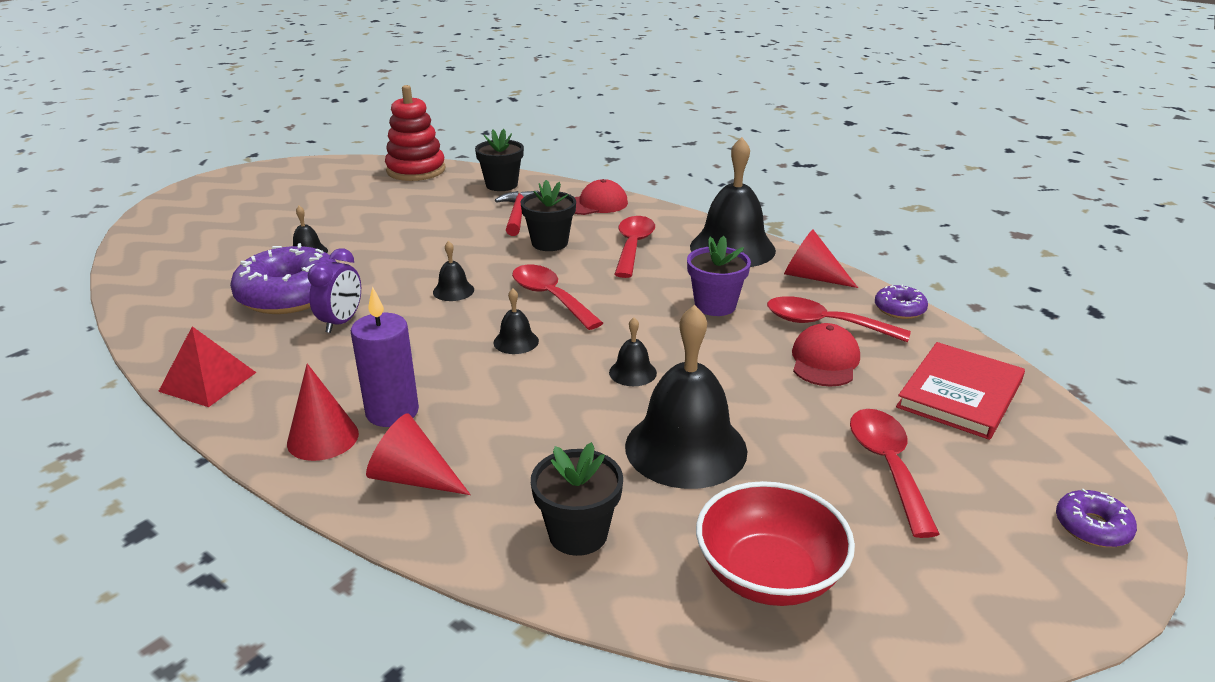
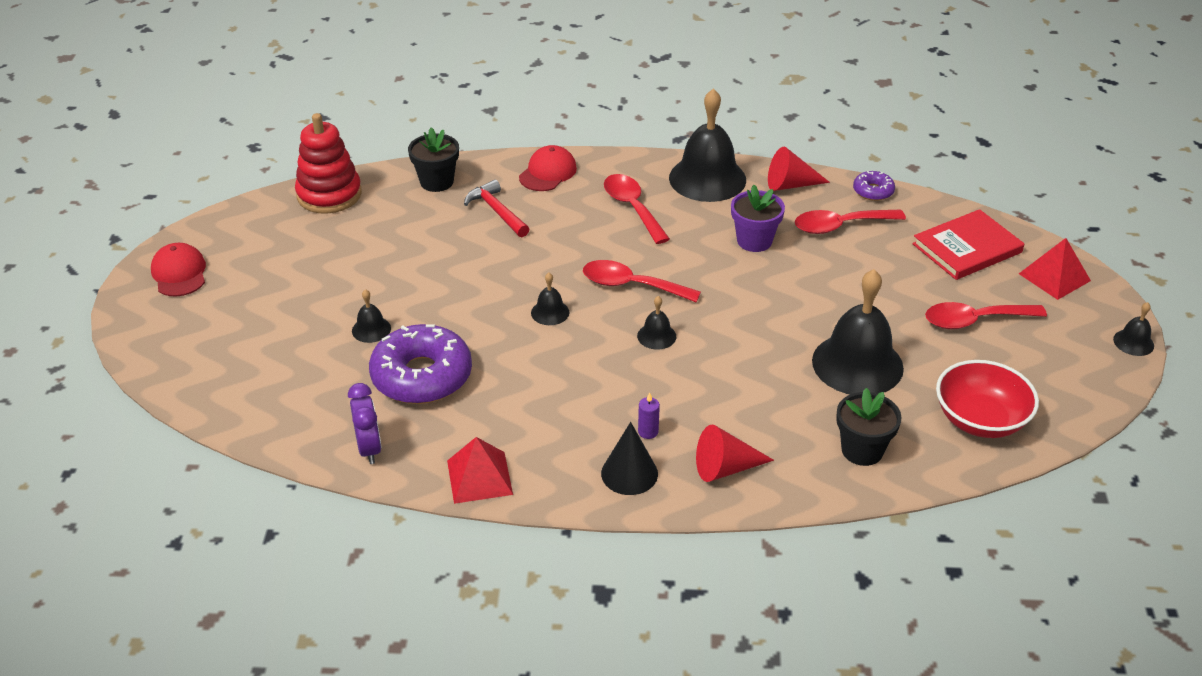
camera: 35 degrees left, 10 degrees up
red cone [287,363,359,461] -> black cone [601,422,658,495]
purple clock [308,248,361,333] -> purple clock moved to [348,383,381,464]
purple candle [351,286,419,427] -> purple candle [638,392,660,439], size x0.47
black flower pot [520,180,576,251] -> none
black bell [609,317,657,386] -> black bell moved to [1113,302,1154,356]
red cap [792,323,860,387] -> red cap moved to [151,243,206,296]
red spoon [850,409,940,538] -> red spoon turned 60 degrees counterclockwise [925,302,1047,329]
red book [896,342,1025,440] -> red book turned 60 degrees clockwise [912,209,1024,280]
purple donut [1056,489,1137,547] -> none
none -> red pyramid [1019,238,1091,300]

